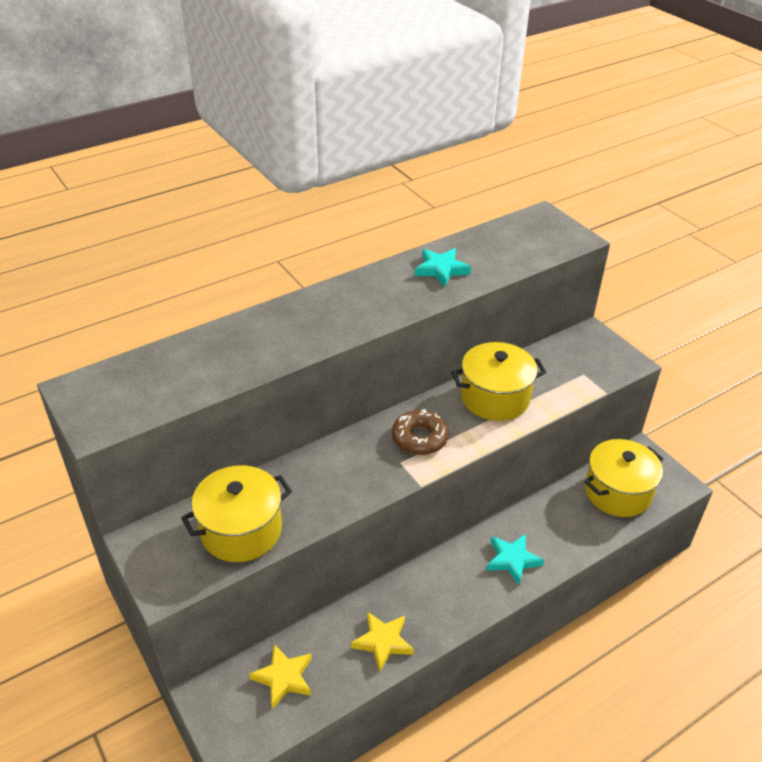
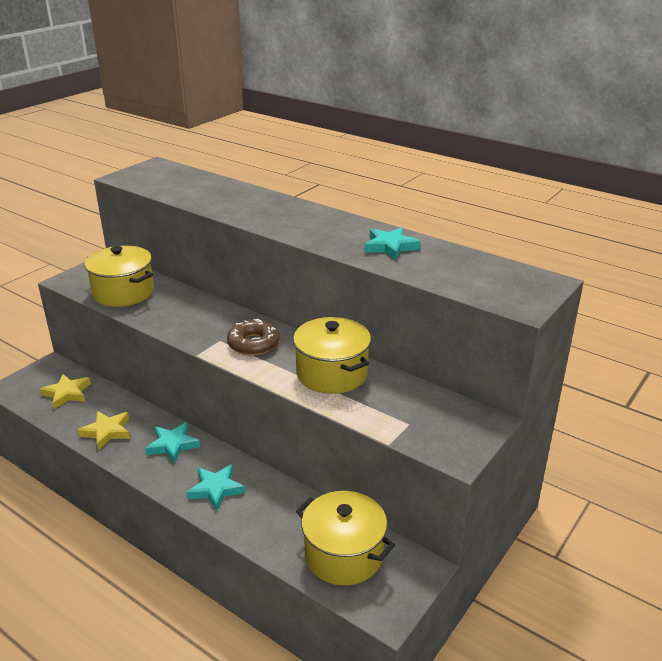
camera: 70 degrees right, 10 degrees down
none -> turquoise star [145,422,200,464]

